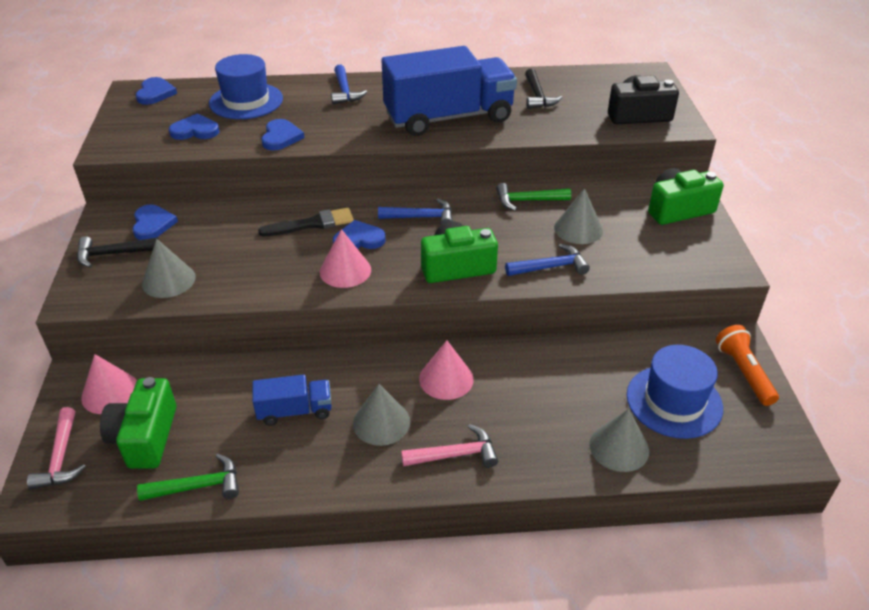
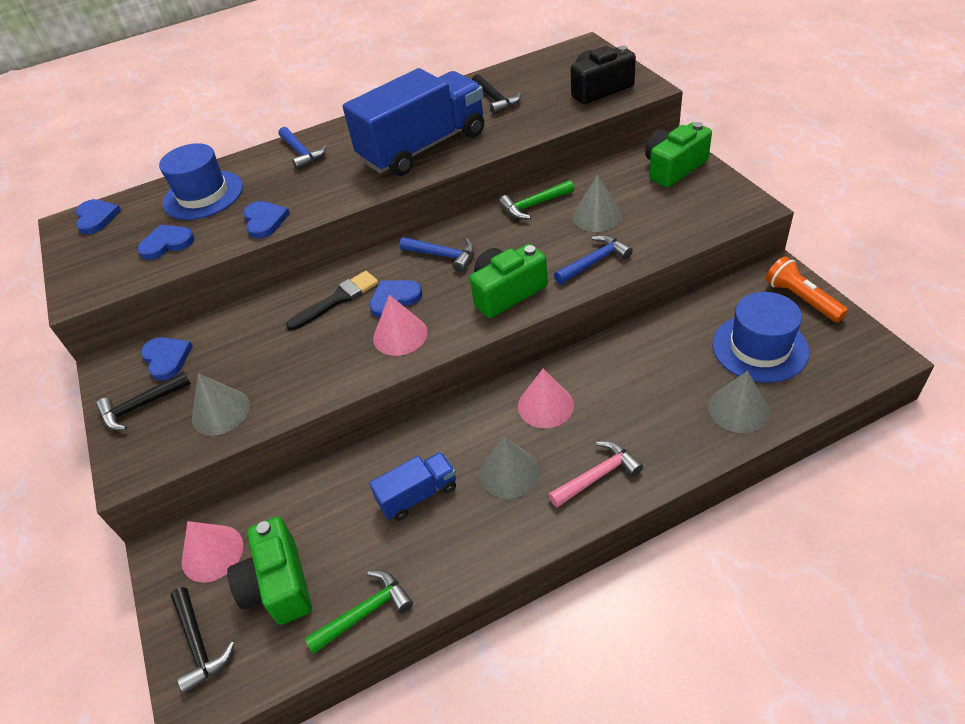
camera: 15 degrees left, 5 degrees up
pink hammer [27,407,86,490] -> black hammer [170,587,235,694]
blue hammer [378,198,453,225] -> blue hammer turned 45 degrees clockwise [399,237,475,272]

